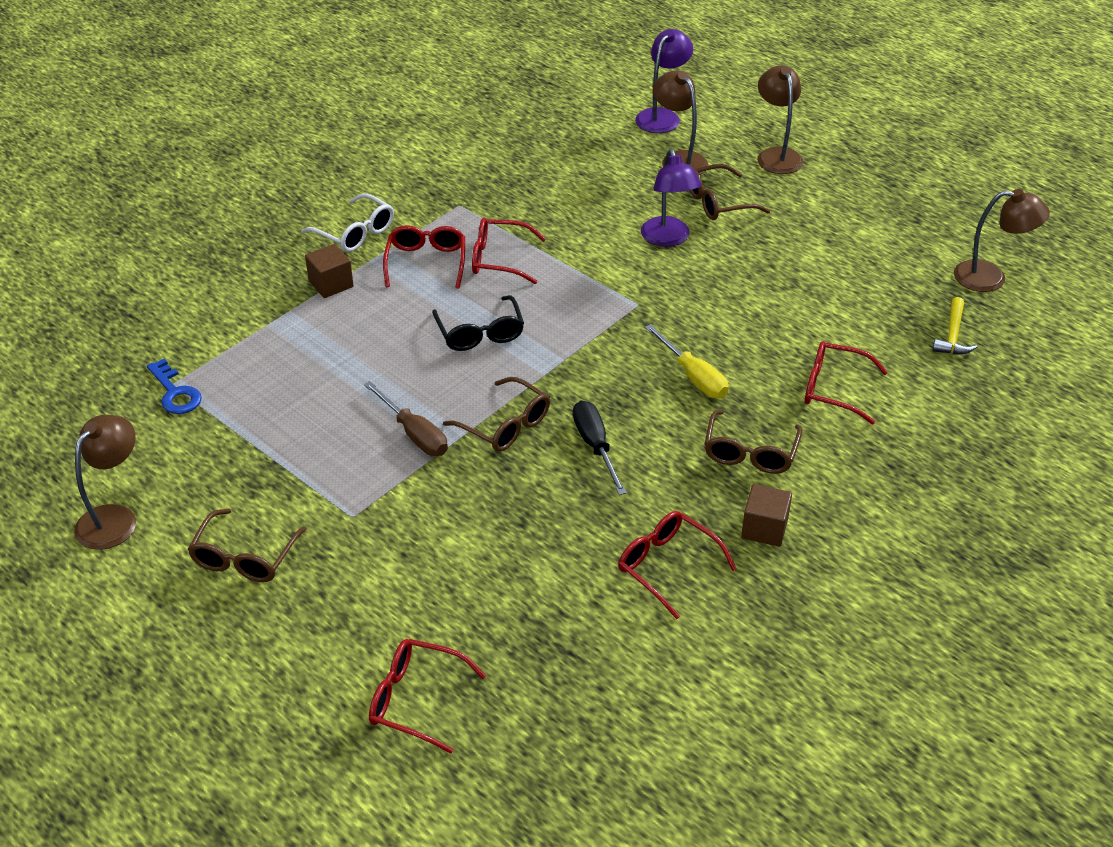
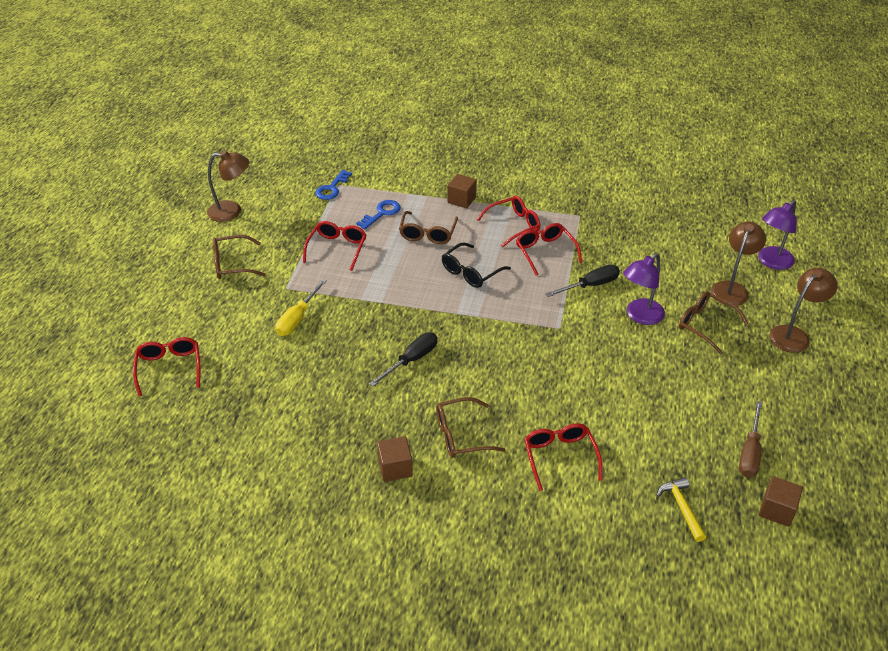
camera: 60 degrees right, 0 degrees up
white glasses [301,193,394,252] -> none
brown screwdriver [364,381,448,456] -> brown screwdriver moved to [739,401,762,478]
brown glasses [443,377,550,452] -> brown glasses moved to [399,211,458,244]
red glasses [618,511,736,619] -> red glasses moved to [303,221,367,271]
purple lamp [635,29,693,133] -> purple lamp turned 135 degrees clockwise [758,200,797,270]
yellow screwdriver [645,324,729,398] -> yellow screwdriver moved to [275,279,327,336]
yellow hammer [932,297,977,355] -> yellow hammer turned 90 degrees clockwise [656,477,706,542]
brown lamp [954,189,1050,292] -> brown cube [759,476,803,527]
none -> blue key [356,200,400,229]
none -> black screwdriver [545,265,620,297]

